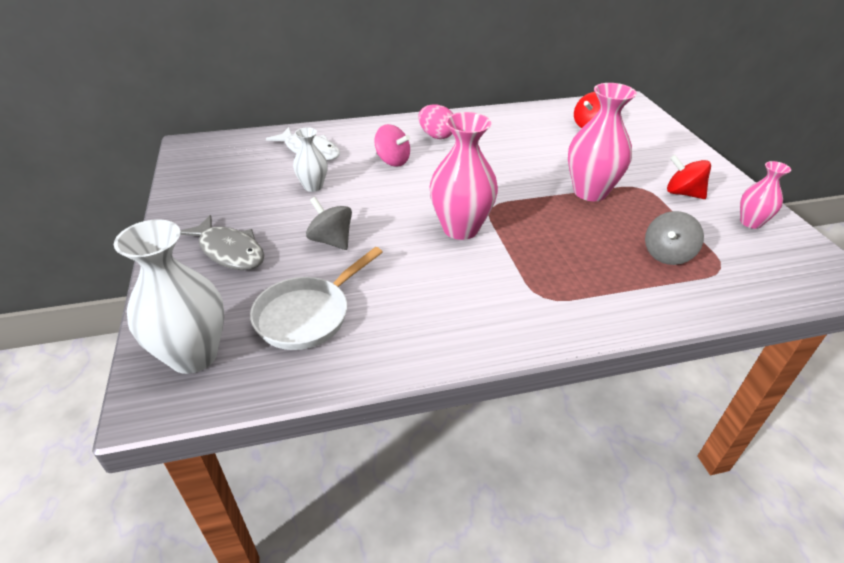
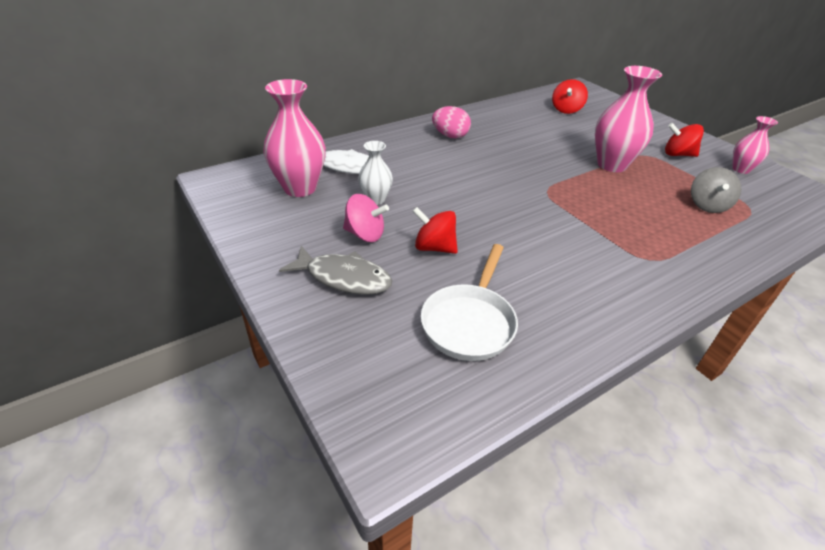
camera: 20 degrees left, 0 degrees up
white vase [114,219,224,374] -> none
grey spinning top [306,197,352,250] -> red spinning top [413,207,458,254]
pink spinning top [374,124,410,167] -> pink spinning top moved to [343,194,389,242]
pink vase [430,112,498,240] -> pink vase moved to [264,79,326,197]

